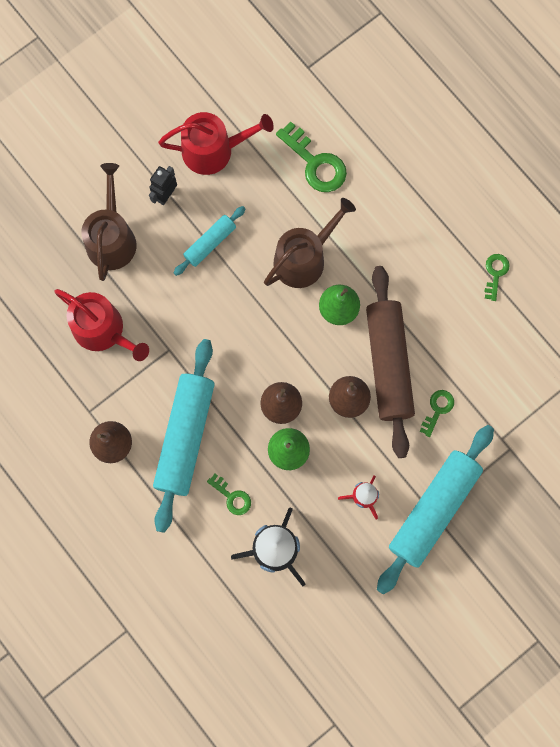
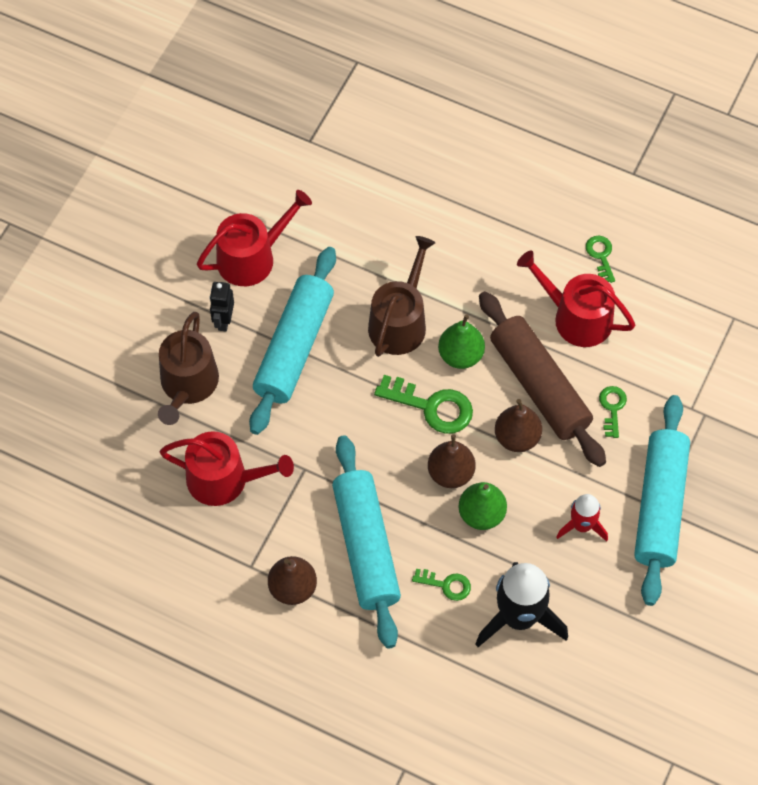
camera: 25 degrees left, 15 degrees down
brown watering can [81,163,136,281] -> brown watering can turned 150 degrees counterclockwise [158,312,219,425]
turquoise rolling pin [174,206,246,276] -> turquoise rolling pin [249,247,336,435], size x1.94
green key [276,122,347,192] -> green key moved to [374,375,473,434]
none -> red watering can [517,251,635,347]

